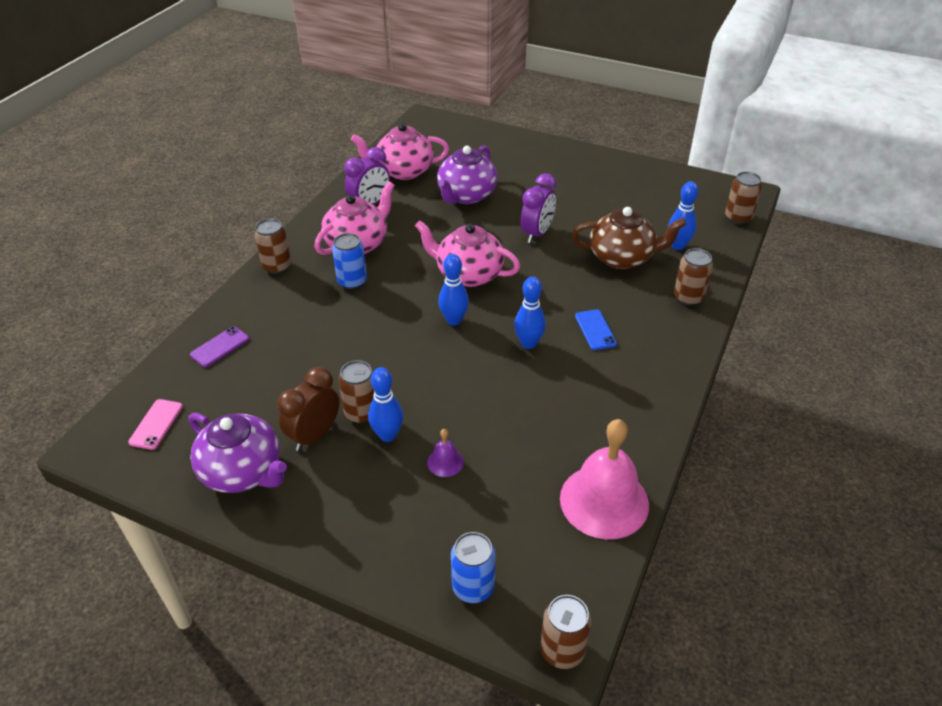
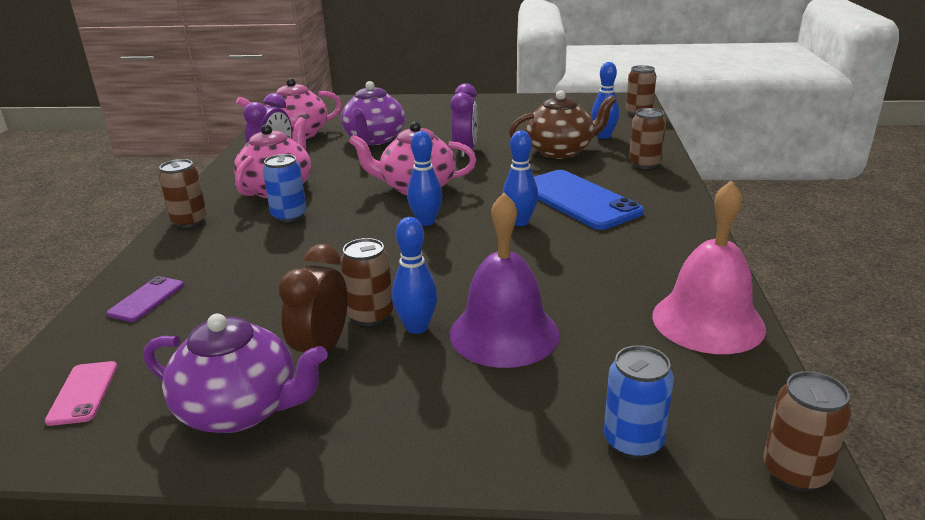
camera: 20 degrees left, 15 degrees down
purple bell [427,429,464,477] -> purple bell [450,193,560,368], size x2.32
blue phone [575,309,617,350] -> blue phone [534,170,644,230], size x2.11

